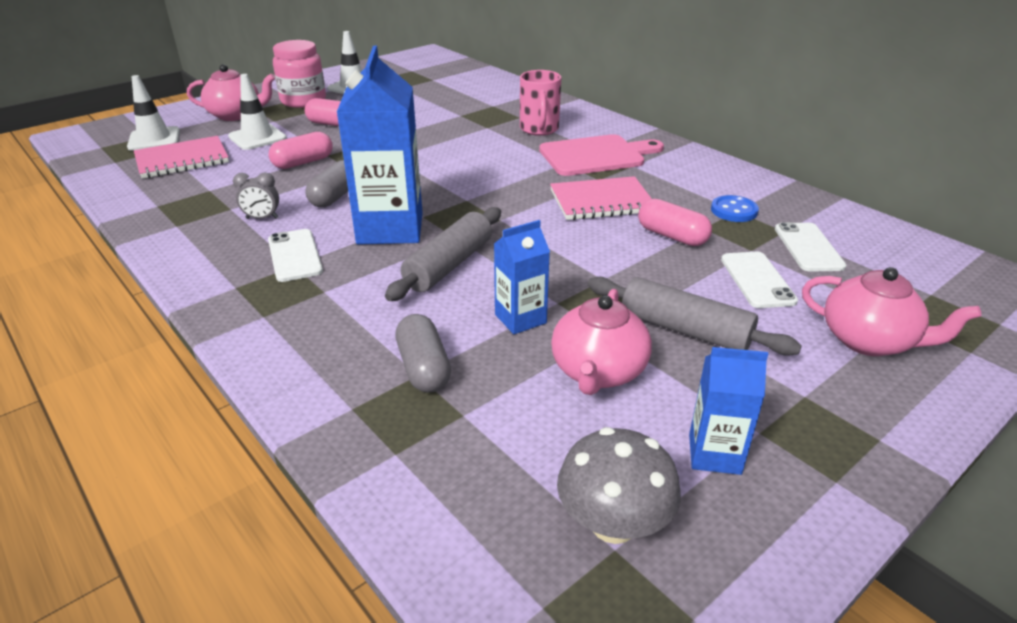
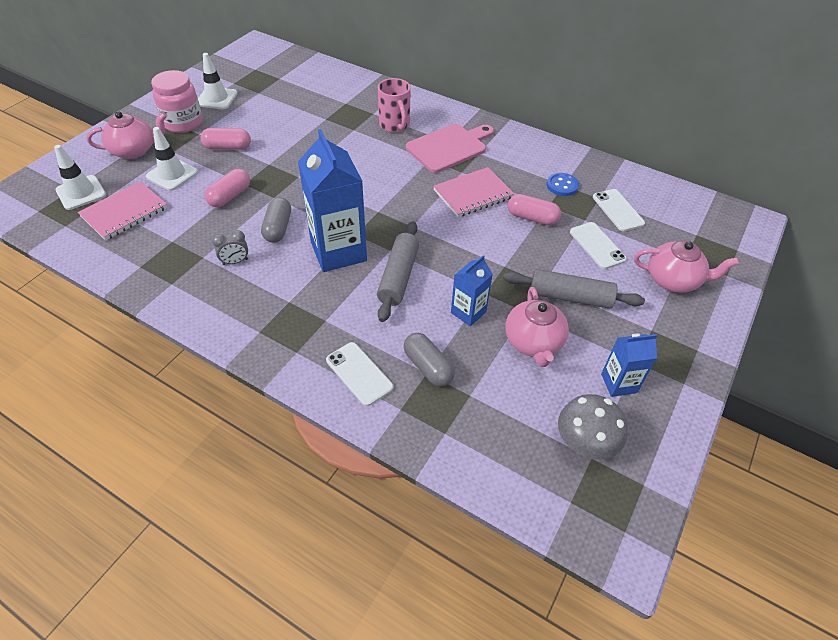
camera: 20 degrees left, 15 degrees up
white phone [268,229,323,282] -> white phone moved to [326,342,393,406]

